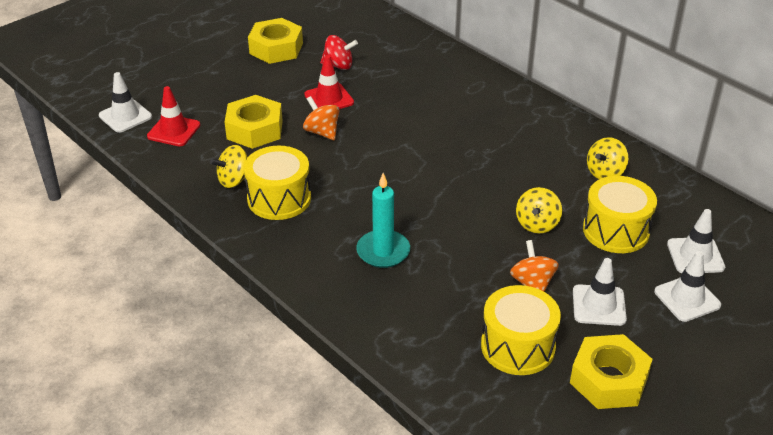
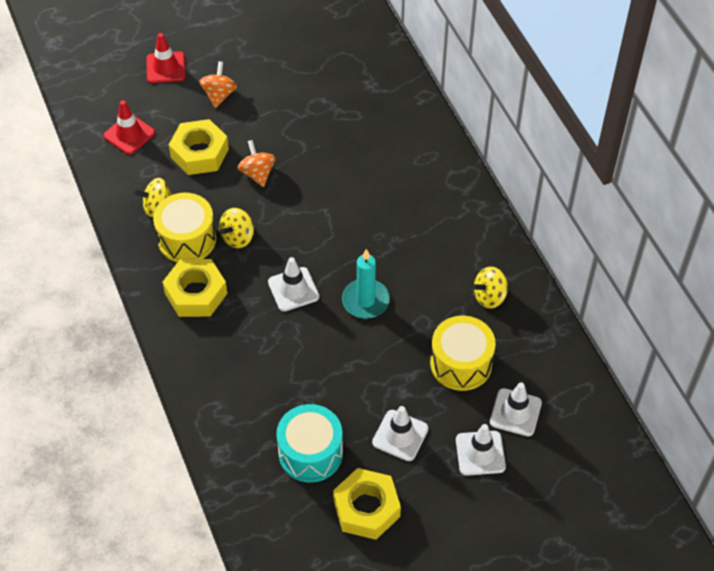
camera: 20 degrees right, 15 degrees up
white traffic cone [99,72,152,133] -> white traffic cone moved to [268,257,319,311]
yellow nut [248,18,303,64] -> yellow nut moved to [162,259,227,317]
red traffic cone [304,55,354,109] -> red traffic cone moved to [146,33,186,83]
red spinning top [320,35,358,70] -> none
turquoise candle [356,173,410,268] -> turquoise candle moved to [342,249,390,319]
yellow drum [481,285,561,375] -> turquoise drum [276,404,343,483]
orange spinning top [510,240,559,292] -> orange spinning top moved to [199,61,237,108]
yellow spinning top [516,187,562,233] -> yellow spinning top moved to [219,208,254,248]

